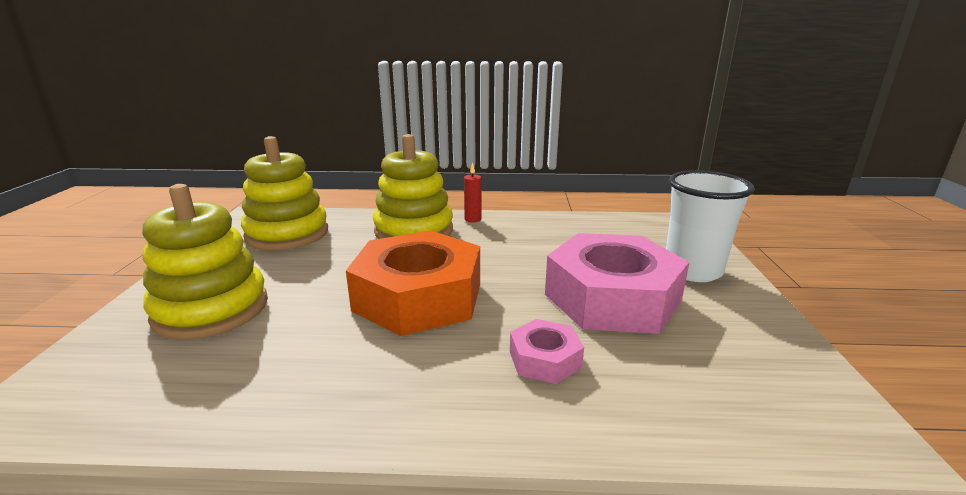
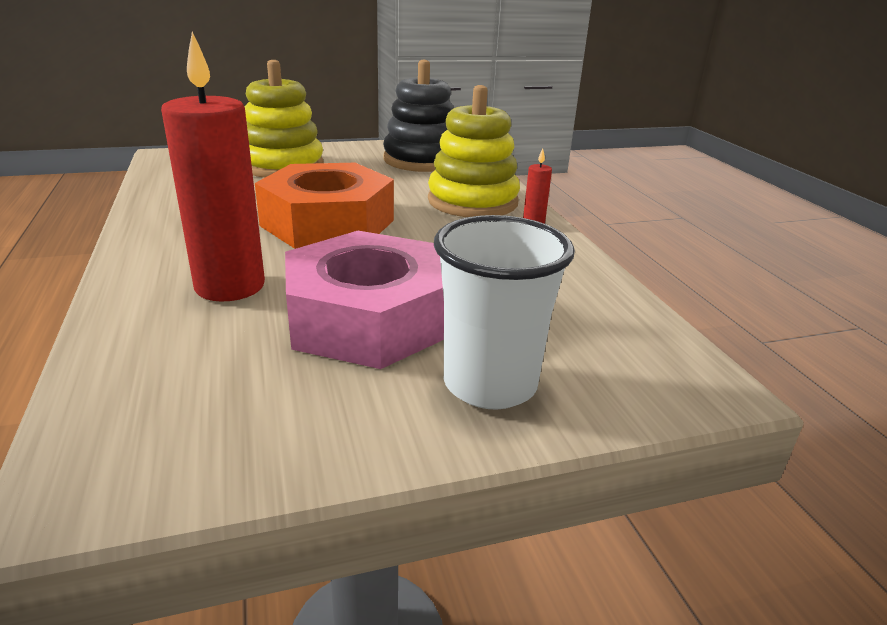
camera: 70 degrees right, 5 degrees up
yellow stacking toy [241,136,328,250] -> black stacking toy [383,60,454,172]
pink nut [510,319,584,384] -> red candle [161,32,265,302]

